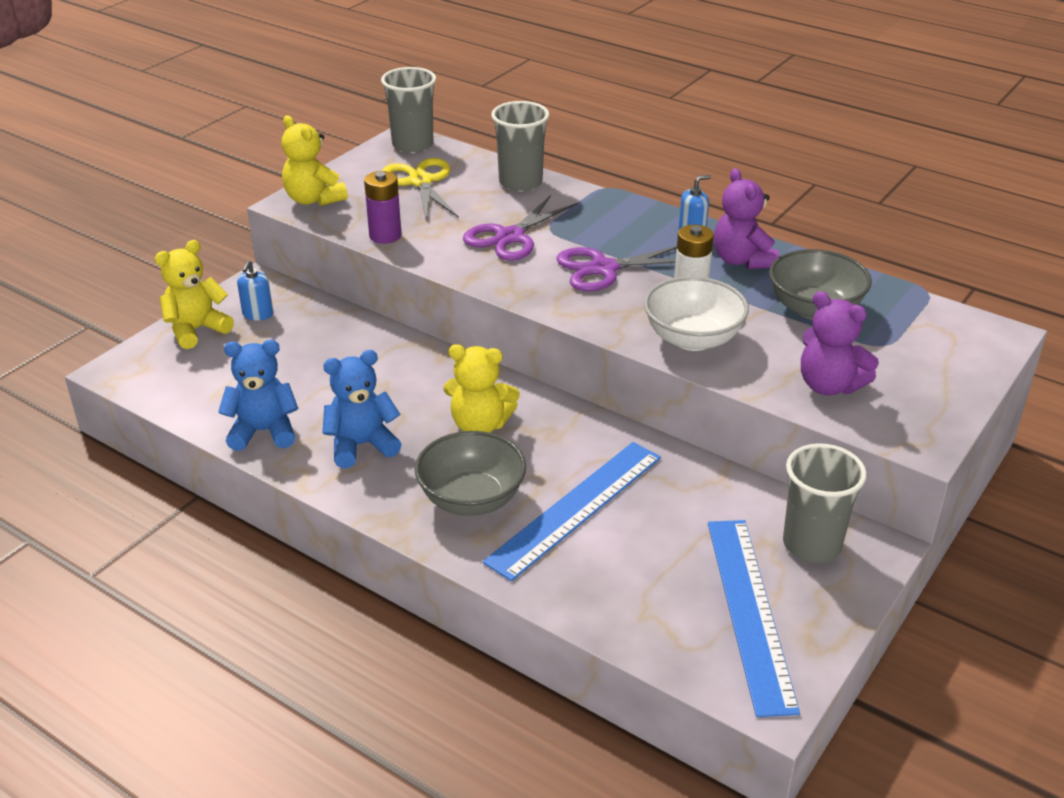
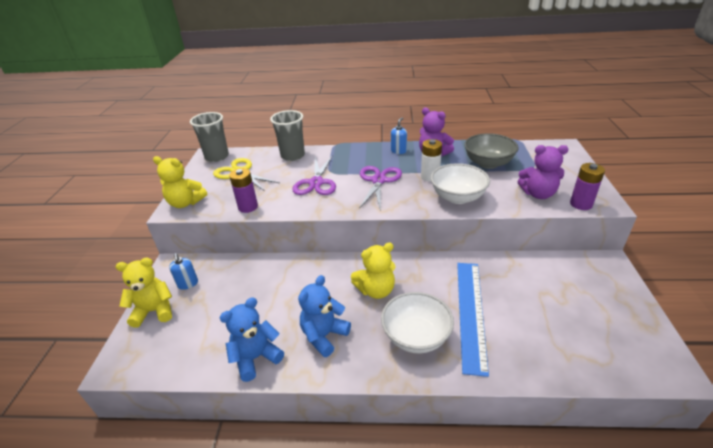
camera: 30 degrees left, 0 degrees up
yellow teddy bear [155,240,234,349] -> yellow teddy bear turned 60 degrees clockwise [116,258,172,328]
grey bowl [415,431,526,516] -> white bowl [381,292,454,353]
purple scissors [556,246,677,291] -> purple scissors turned 150 degrees clockwise [359,166,402,211]
blue ruler [708,520,800,717] -> none
grey cup [783,443,867,562] -> none
none -> purple battery [570,163,605,210]

